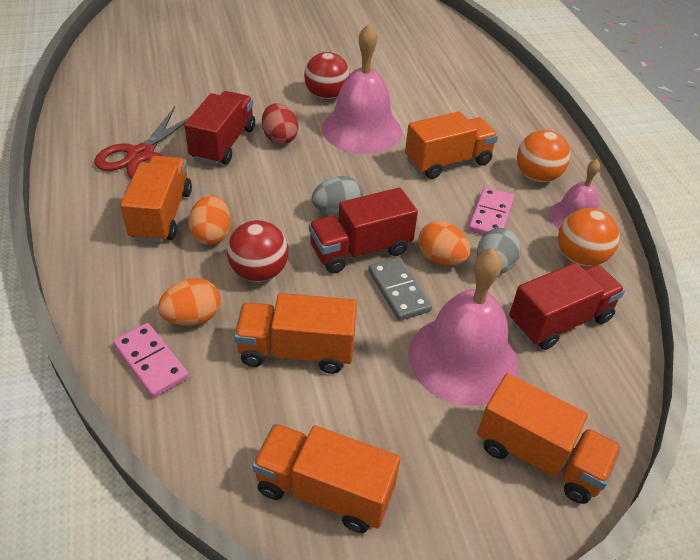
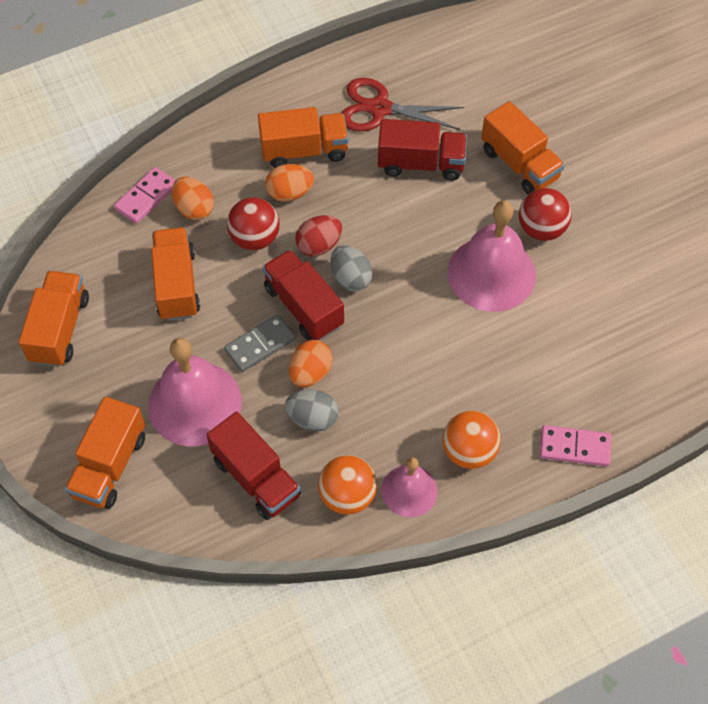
camera: 80 degrees right, 15 degrees up
red egg [262,103,298,145] -> red egg moved to [295,215,342,256]
orange truck [405,111,498,179] -> orange truck moved to [481,101,565,194]
pink domino [468,187,514,235] -> pink domino moved to [540,425,611,467]

